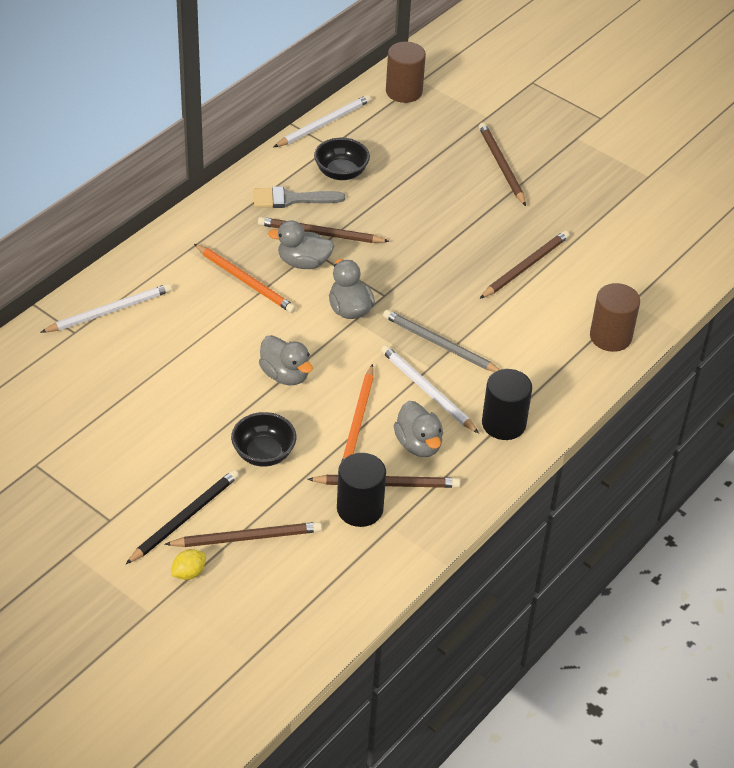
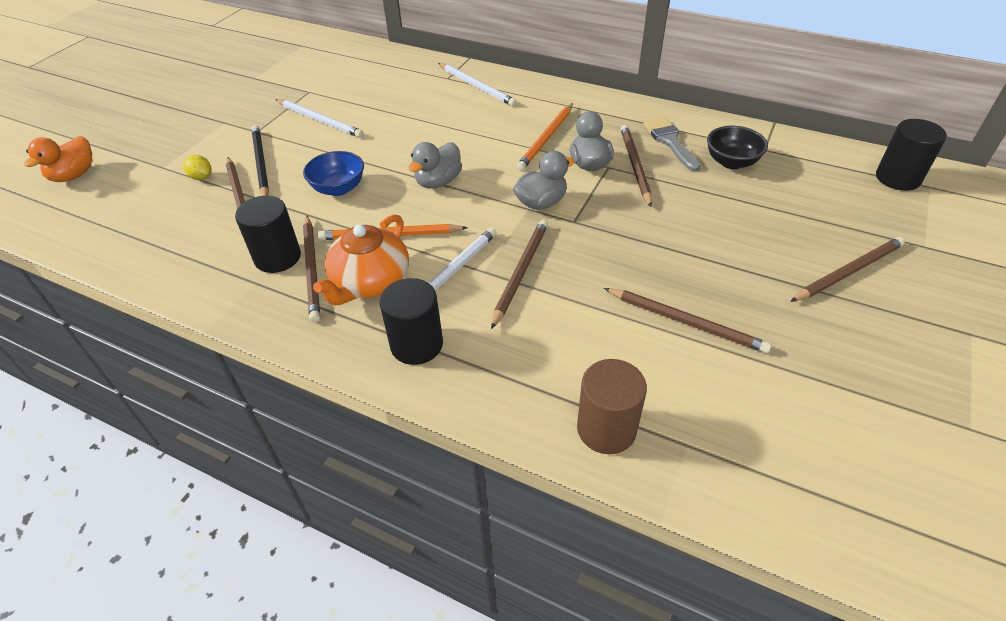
camera: 80 degrees right, 0 degrees up
black pencil [126,470,239,564] -> black pencil turned 135 degrees counterclockwise [251,125,269,196]
black bowl [231,412,296,467] -> blue bowl [303,151,364,196]
white pencil [274,95,371,147] -> white pencil moved to [275,99,364,138]
grey pencil [383,310,500,372] -> brown pencil [491,220,548,329]
brown cylinder [386,42,426,103] -> black cylinder [876,119,947,191]
grey duck [394,401,443,457] -> orange teapot [313,214,409,305]
none -> orange duck [24,136,92,182]

